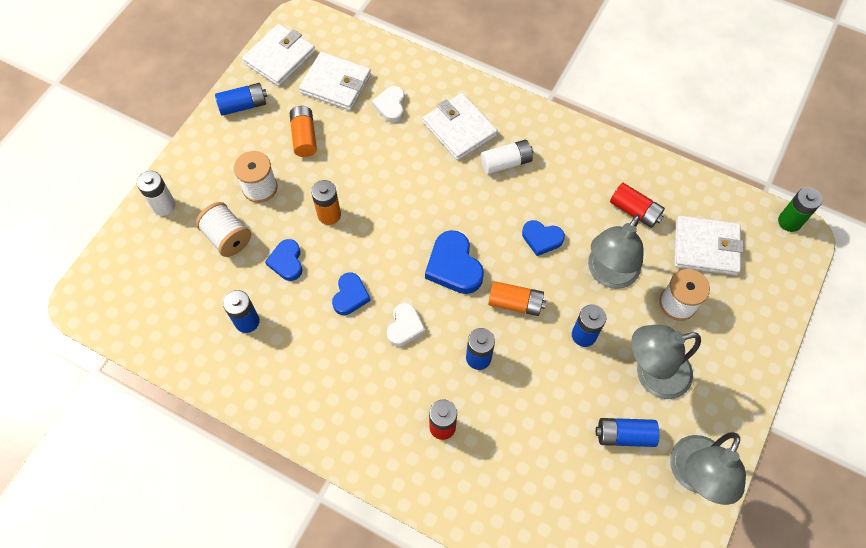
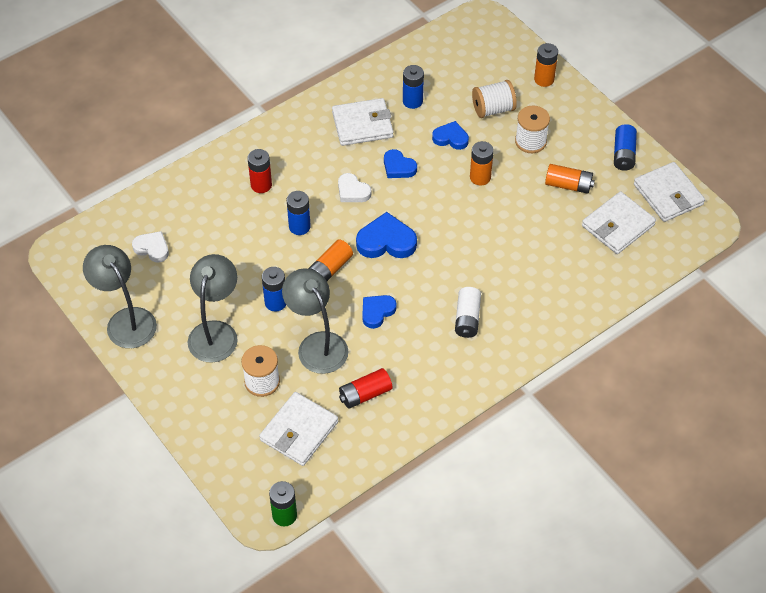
camera: 115 degrees right, 10 degrees down
white battery [137,171,176,216] -> orange battery [534,43,558,87]
white heart [372,86,405,123] -> white heart moved to [132,231,169,263]
white wallet [423,93,498,161] -> white wallet moved to [332,98,394,146]
blue battery [596,418,659,447] -> none

